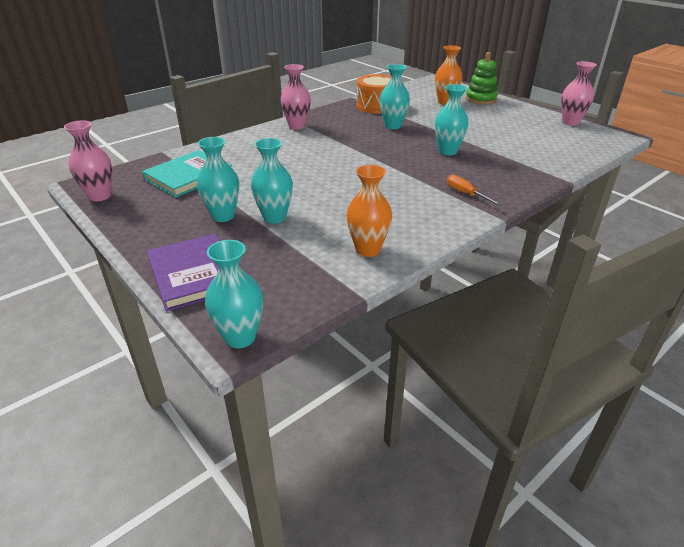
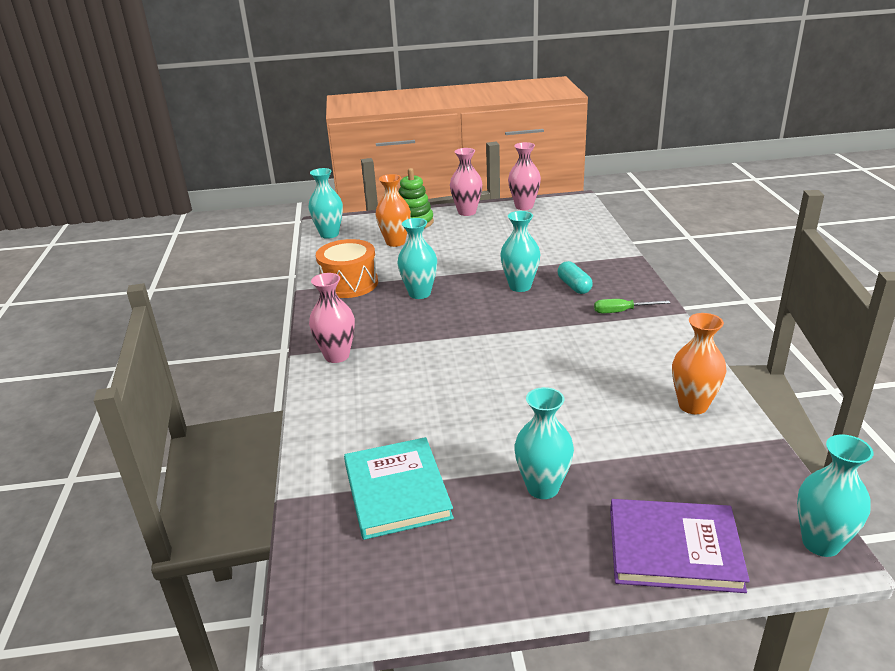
camera: 55 degrees left, 5 degrees down
pink vase [64,121,112,202] -> pink vase moved to [450,148,483,216]
turquoise vase [251,138,293,224] -> turquoise vase moved to [308,168,343,239]
orange screwdriver [447,175,502,206] -> green screwdriver [594,299,670,313]
none -> turquoise capsule [558,261,593,294]

